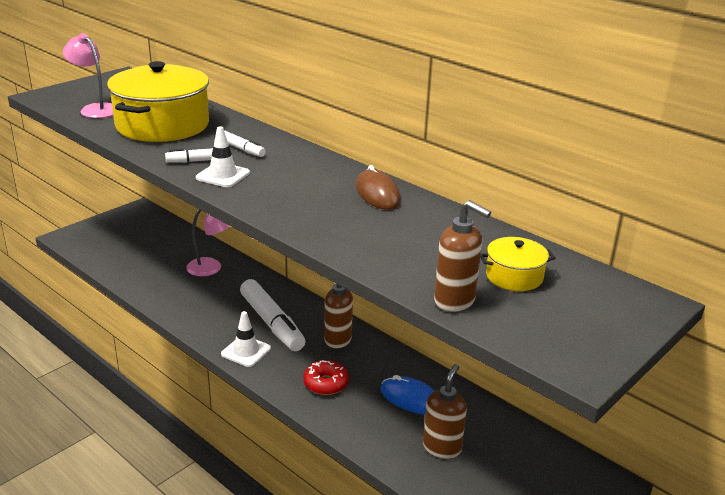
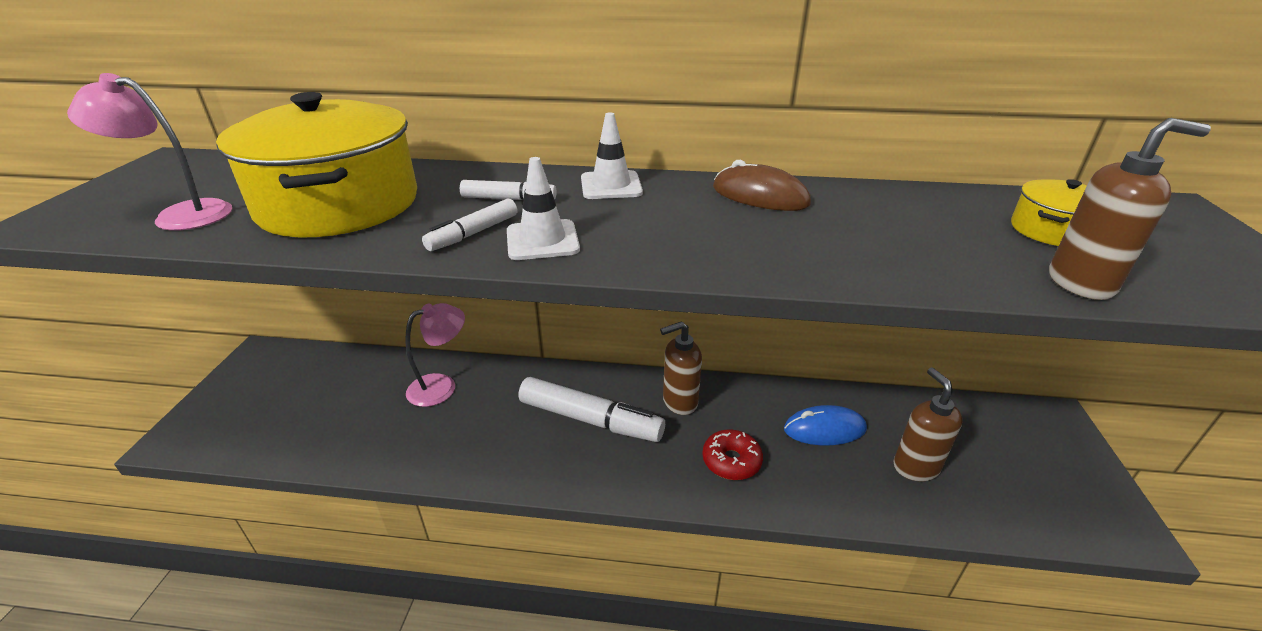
camera: 35 degrees left, 5 degrees up
white traffic cone [221,311,271,367] -> white traffic cone moved to [581,112,643,199]

